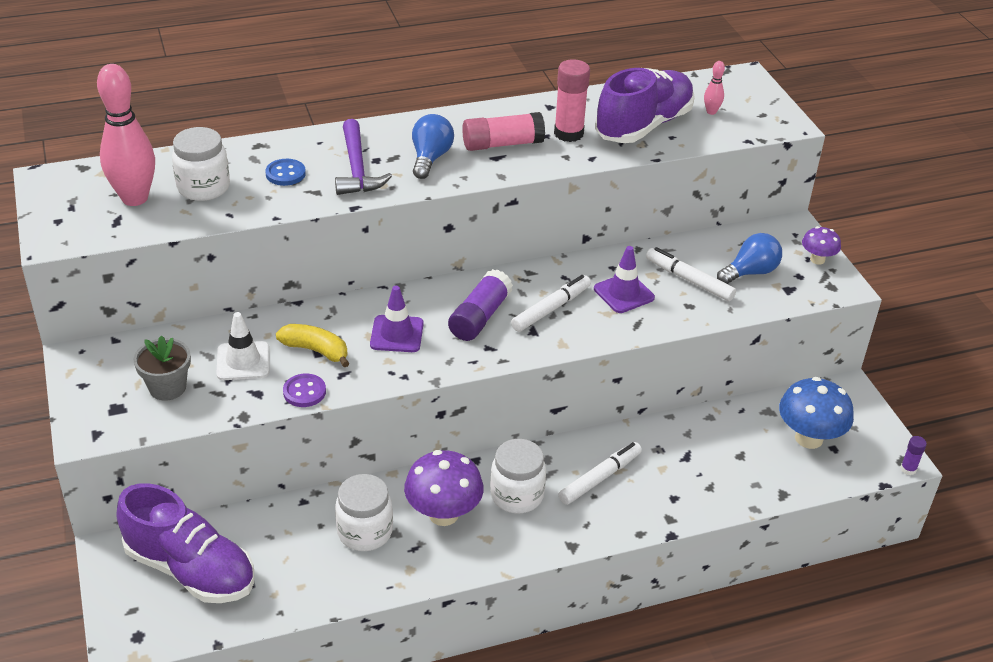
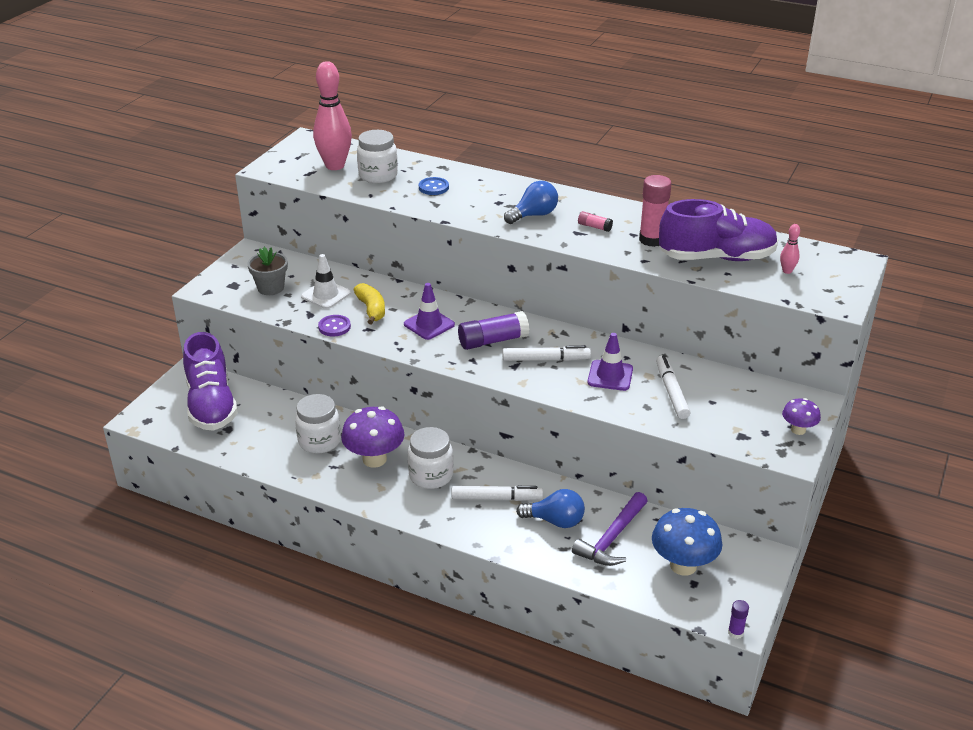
camera: 45 degrees right, 5 degrees down
purple hammer [335,119,392,195] -> purple hammer moved to [572,492,648,566]
pink glue stick [462,112,545,151] -> pink glue stick [578,211,613,232], size x0.50
blue light bulb [717,233,782,284] -> blue light bulb moved to [516,489,585,528]

